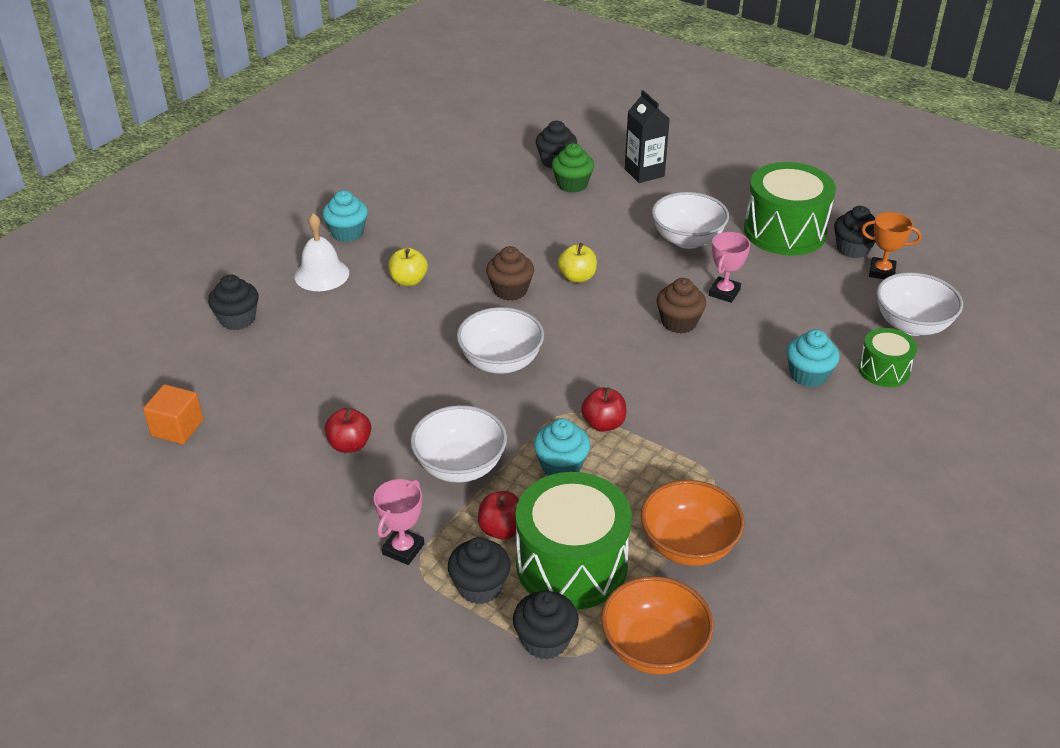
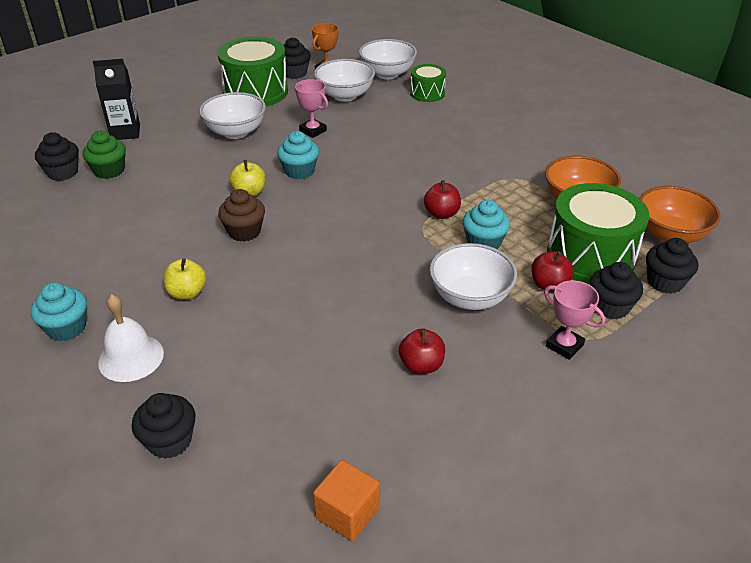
camera: 75 degrees left, 0 degrees up
white bowl [457,307,544,374] -> white bowl moved to [314,59,375,102]
brown cupcake [657,278,706,334] -> none
turquoise cupcake [787,329,840,387] -> turquoise cupcake moved to [277,131,319,179]

